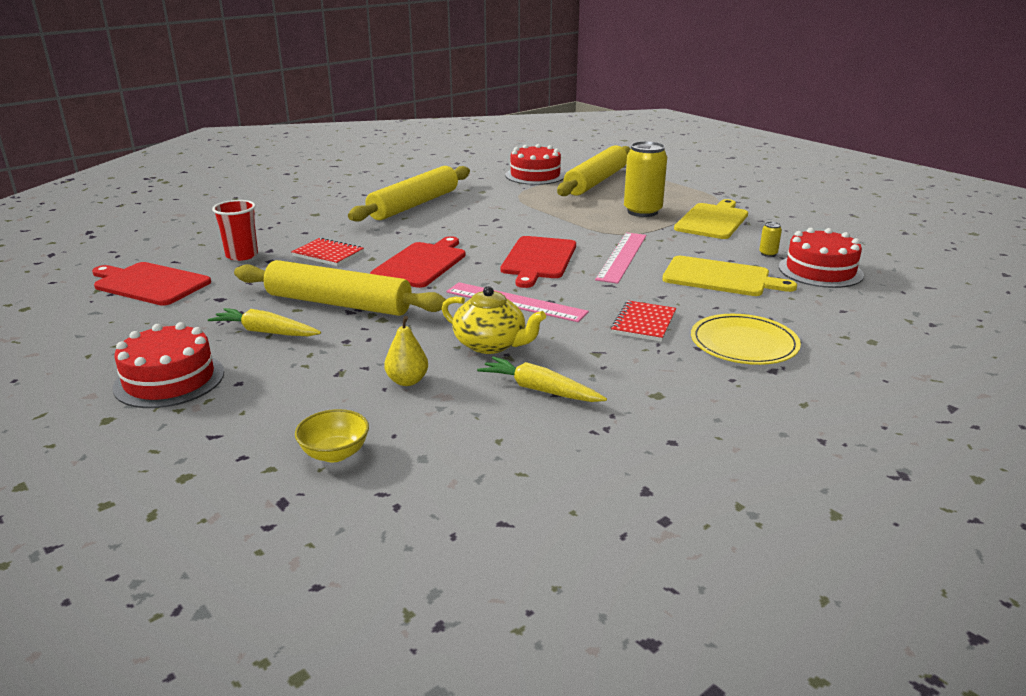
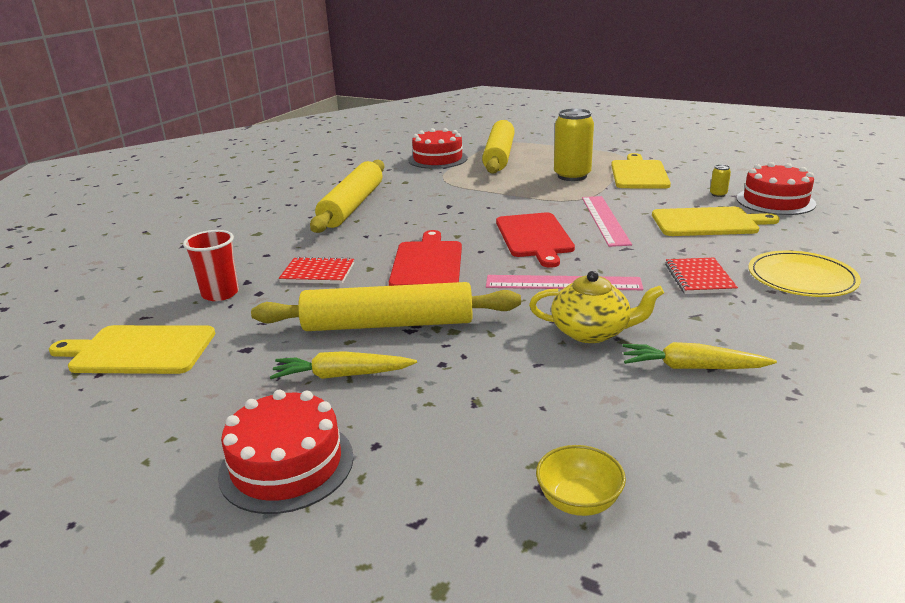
camera: 20 degrees left, 0 degrees up
red cutting board [92,262,211,306] -> yellow cutting board [49,325,215,374]
yellow pear [384,316,428,386] -> none

